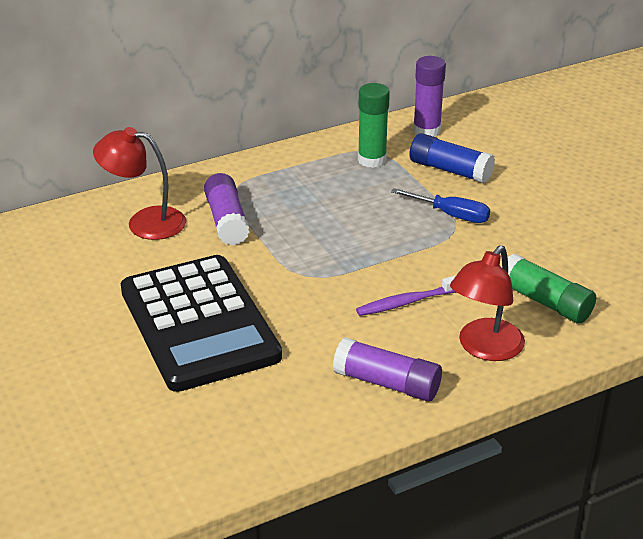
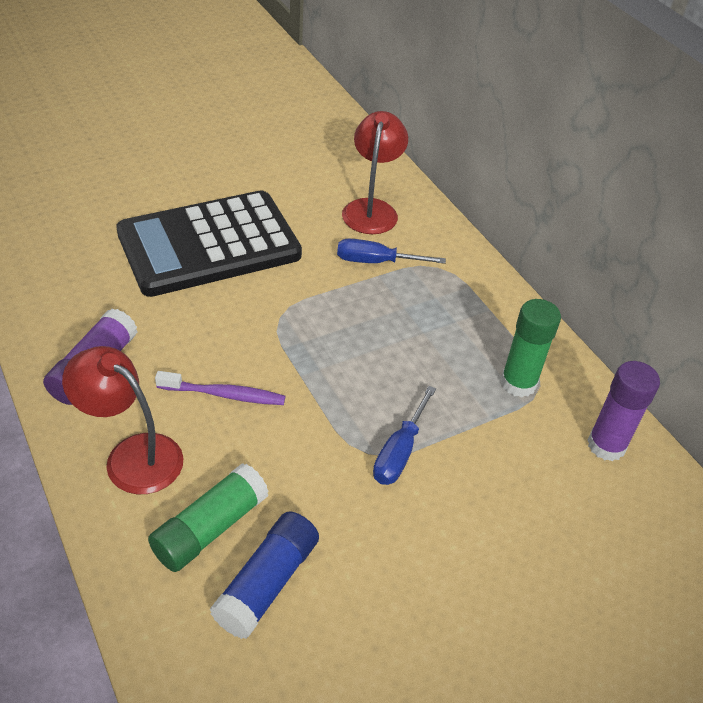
camera: 85 degrees right, 10 degrees up
purple glue stick [204,173,250,246] -> blue screwdriver [337,239,446,264]
purple toothbrush [356,276,456,316] -> purple toothbrush turned 120 degrees clockwise [155,371,285,405]
blue glue stick [409,133,495,183] -> blue glue stick moved to [210,511,319,639]

